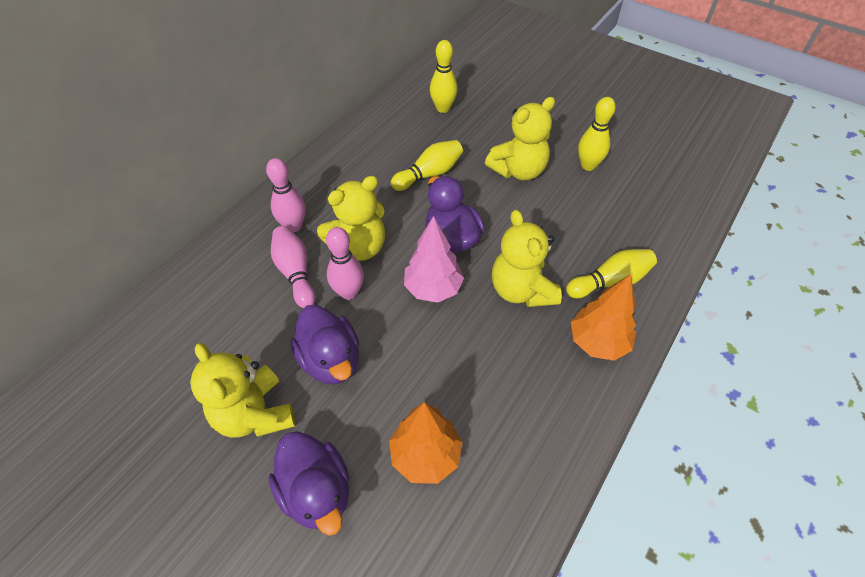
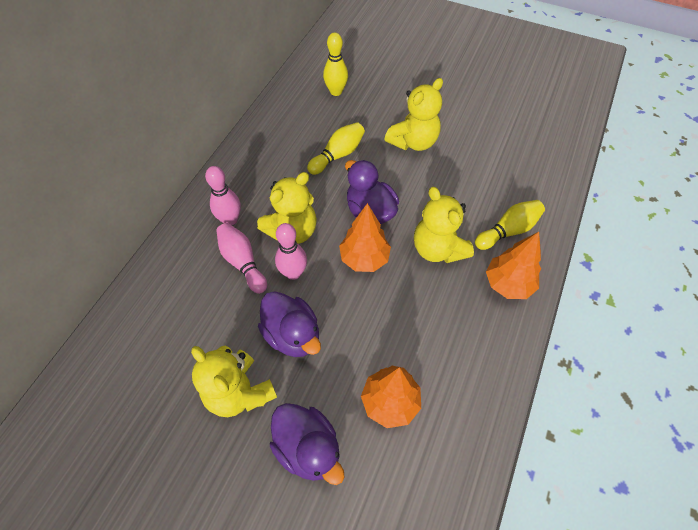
camera: 10 degrees left, 5 degrees up
pink tree [404,216,464,303] -> orange tree [339,203,391,272]
yellow bowling pin [578,97,616,171] -> none

